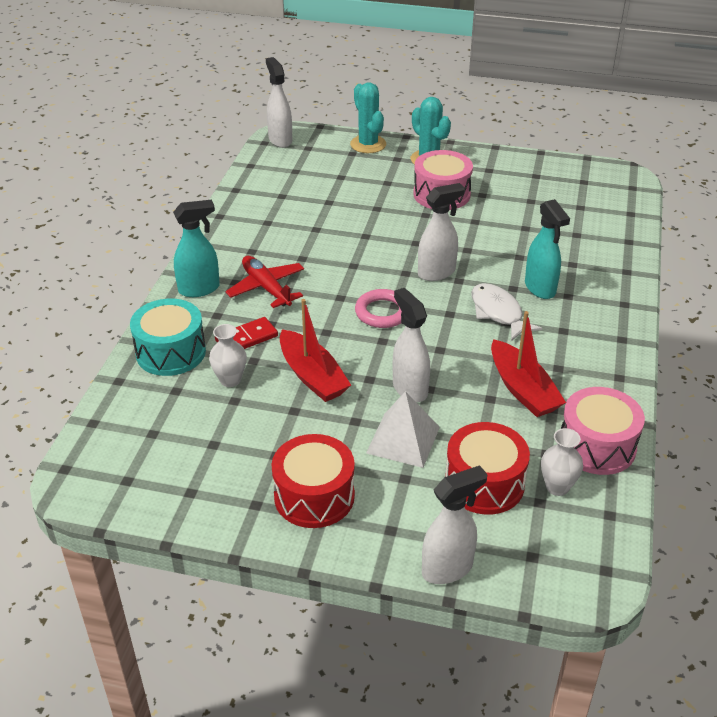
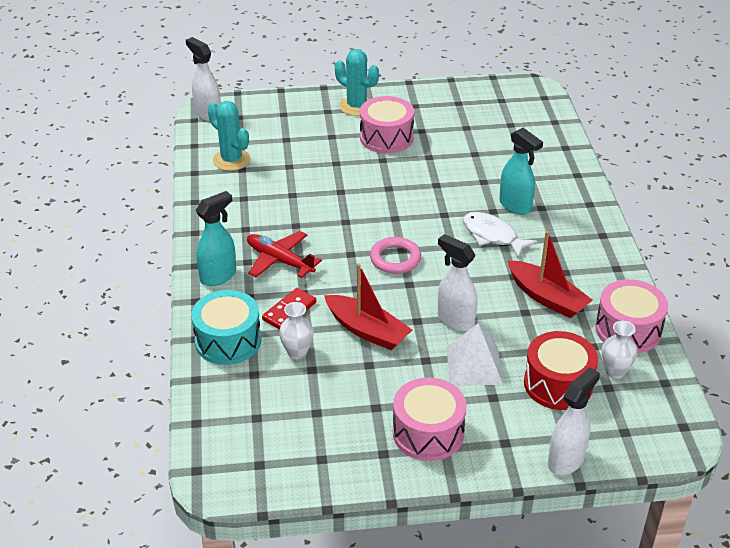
camera: 20 degrees left, 0 degrees up
red drum [271,434,355,528] -> pink drum [393,377,467,461]
turquoise cactus [350,82,386,153] -> turquoise cactus moved to [207,101,250,171]
white spray bottle [418,183,465,281] -> none

